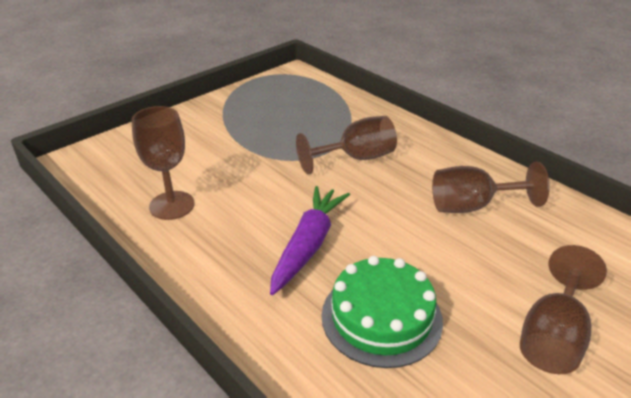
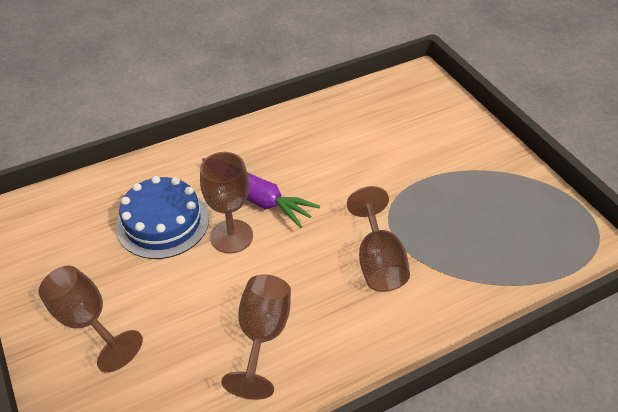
camera: 105 degrees right, 10 degrees up
brown goblet [131,106,195,220] -> brown goblet moved to [200,152,253,254]
green cake [321,256,443,368] -> blue cake [116,176,209,259]

